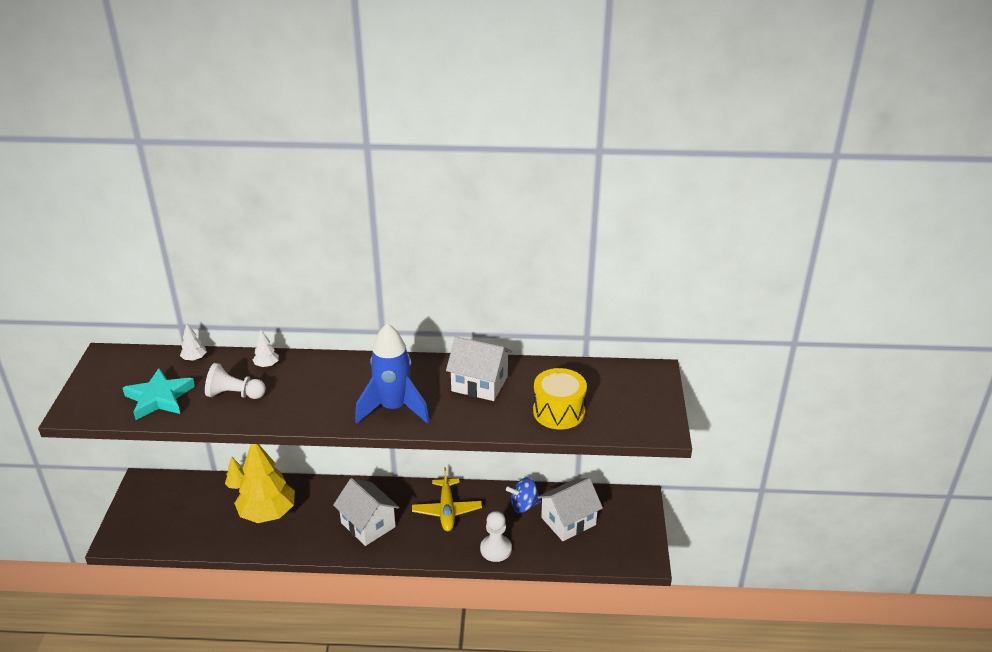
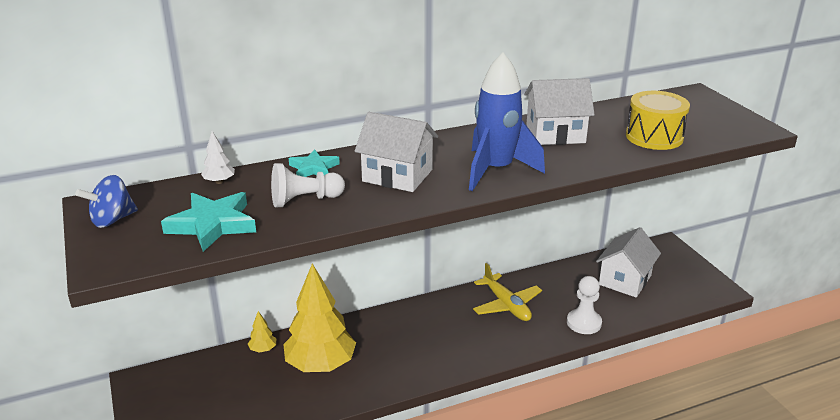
camera: 25 degrees left, 5 degrees down
white tree [253,330,279,367] -> turquoise star [289,149,340,177]
white house [333,478,399,546] -> white house moved to [355,112,438,192]
blue spinning top [506,478,541,513] -> blue spinning top moved to [75,175,138,228]

